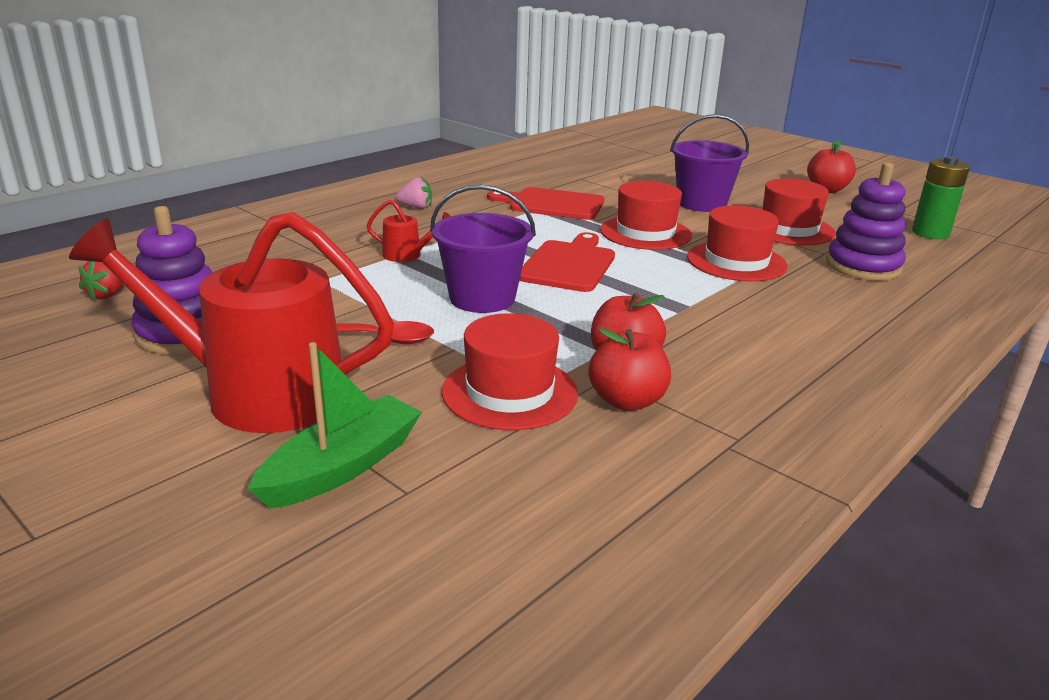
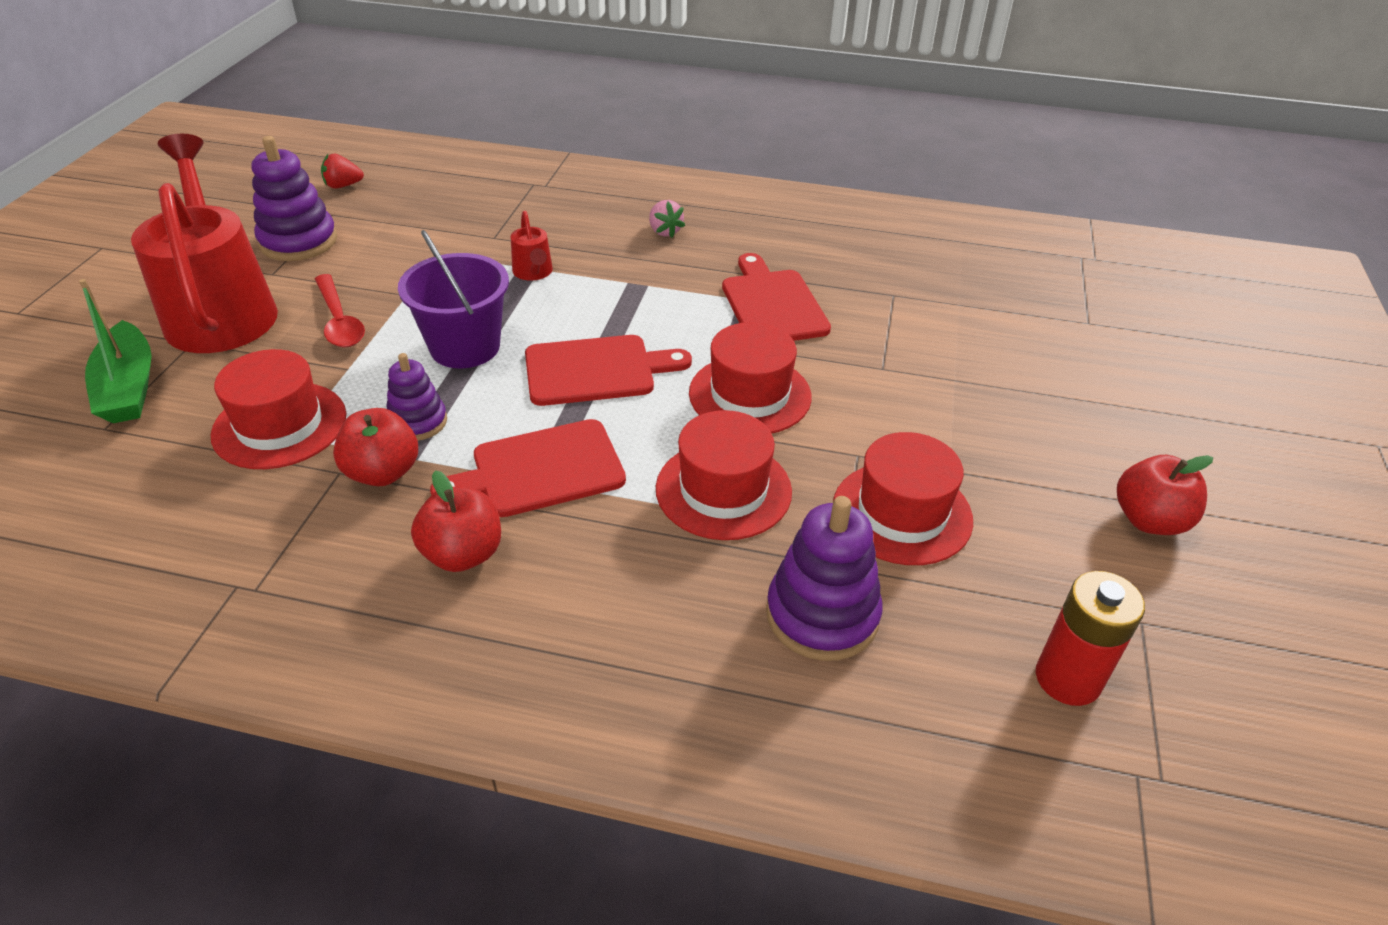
camera: 60 degrees right, 15 degrees up
green boat [247,342,422,509] -> green boat turned 60 degrees clockwise [79,279,152,423]
red apple [589,328,671,411] -> red apple moved to [411,471,501,572]
purple bucket [670,114,749,212] -> none
green battery [912,156,970,239] -> red battery [1036,571,1145,706]
none -> purple stacking toy [387,353,447,441]
none -> red cutting board [430,419,626,517]

